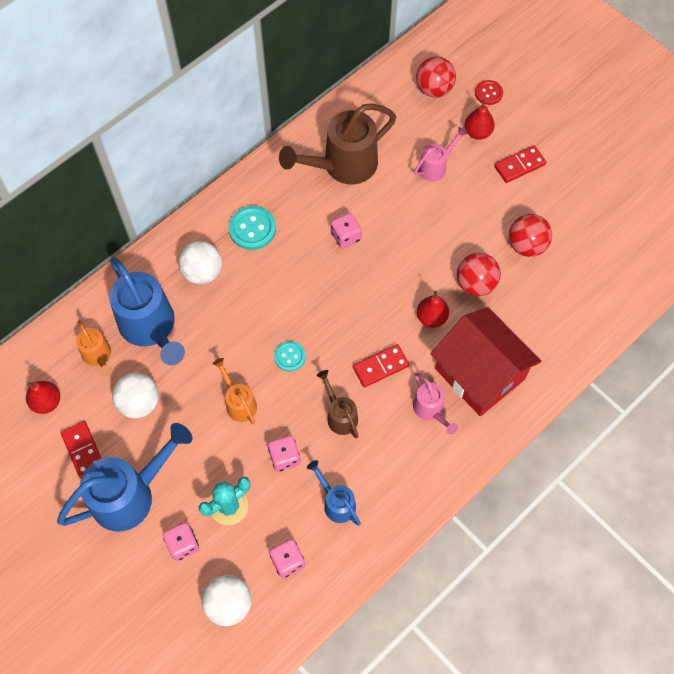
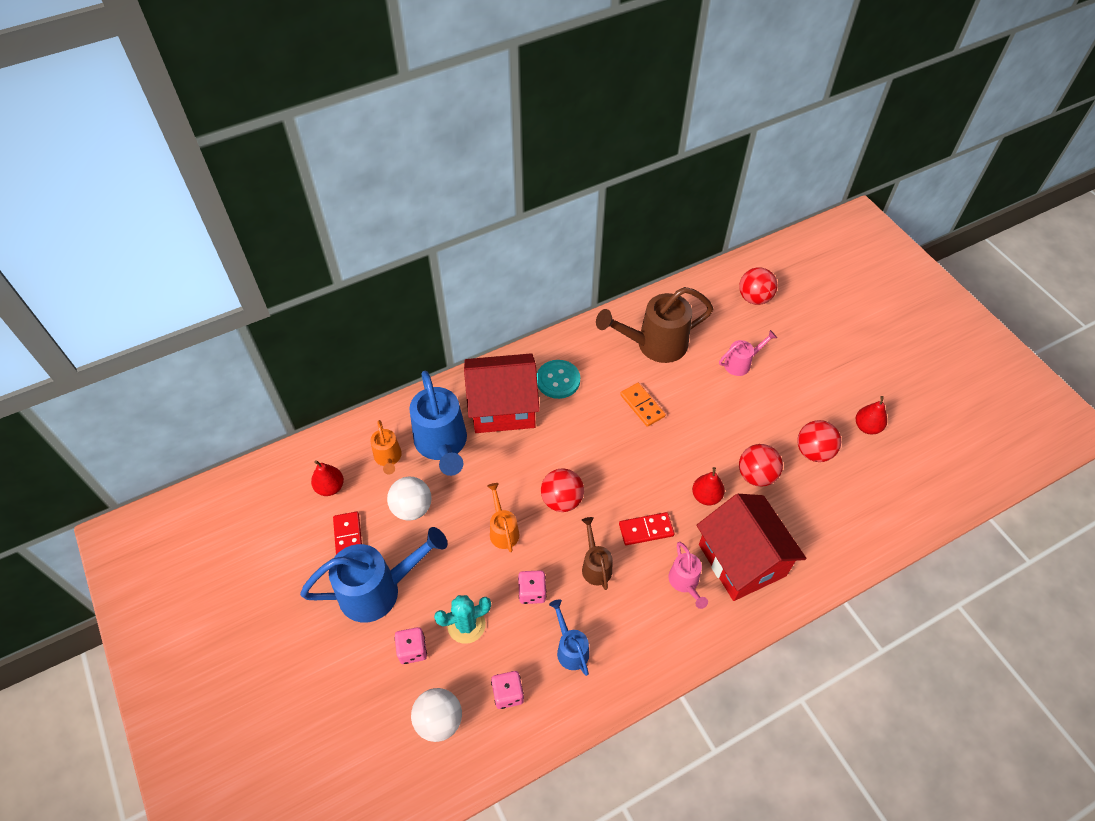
camera: 15 degrees right, 10 degrees down
white ball [178,241,222,285] -> red house [464,353,540,433]
turquoise button [274,341,306,372] -> red ball [541,468,584,512]
pink dice [331,213,362,249] -> orange domino [620,383,666,427]
red pear [465,100,495,140] -> red pear moved to [856,396,887,434]
red button [475,80,503,105] -> none
red domino [494,145,546,183] -> none

